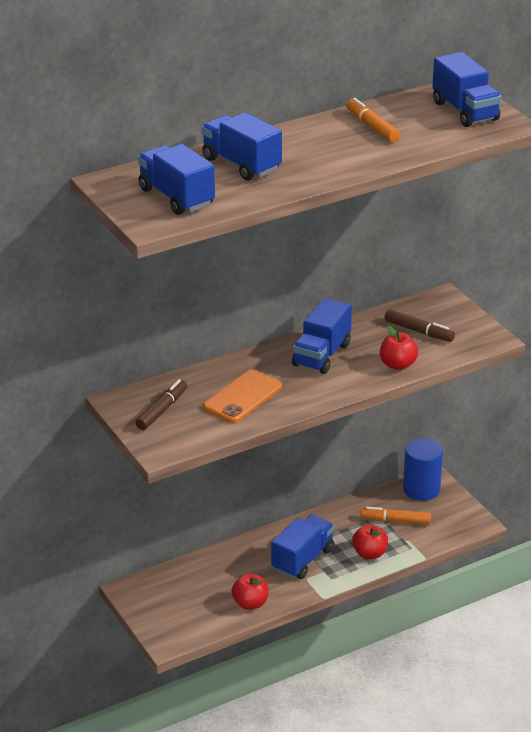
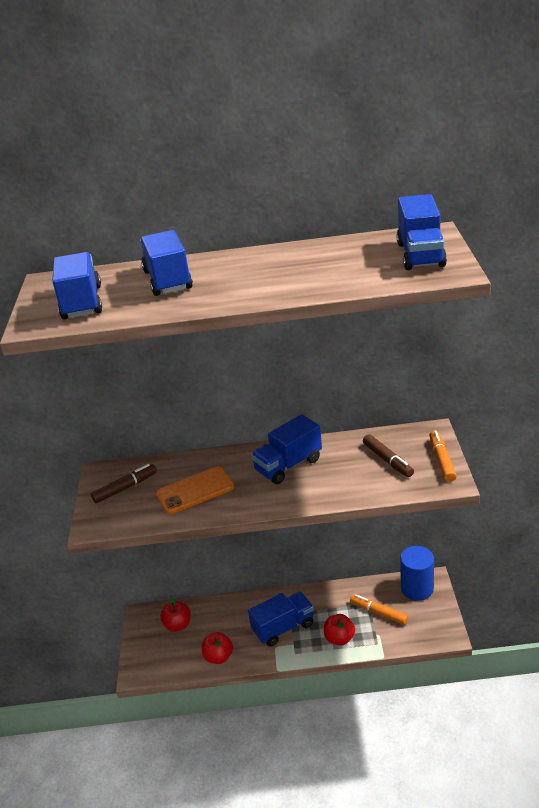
camera: 30 degrees right, 0 degrees up
orange marker [346,98,400,143] -> orange marker moved to [429,430,457,482]
red apple [380,326,418,370] -> red apple moved to [161,595,191,632]

